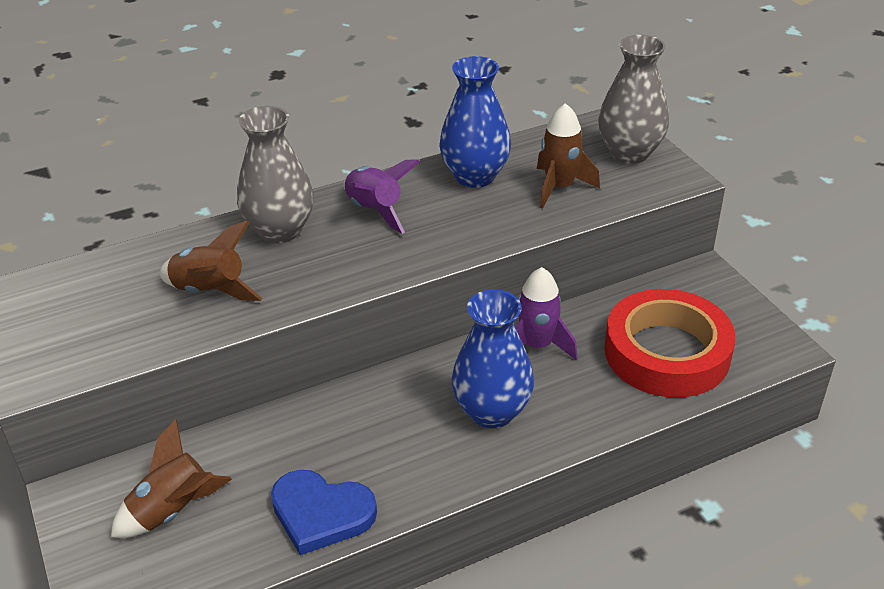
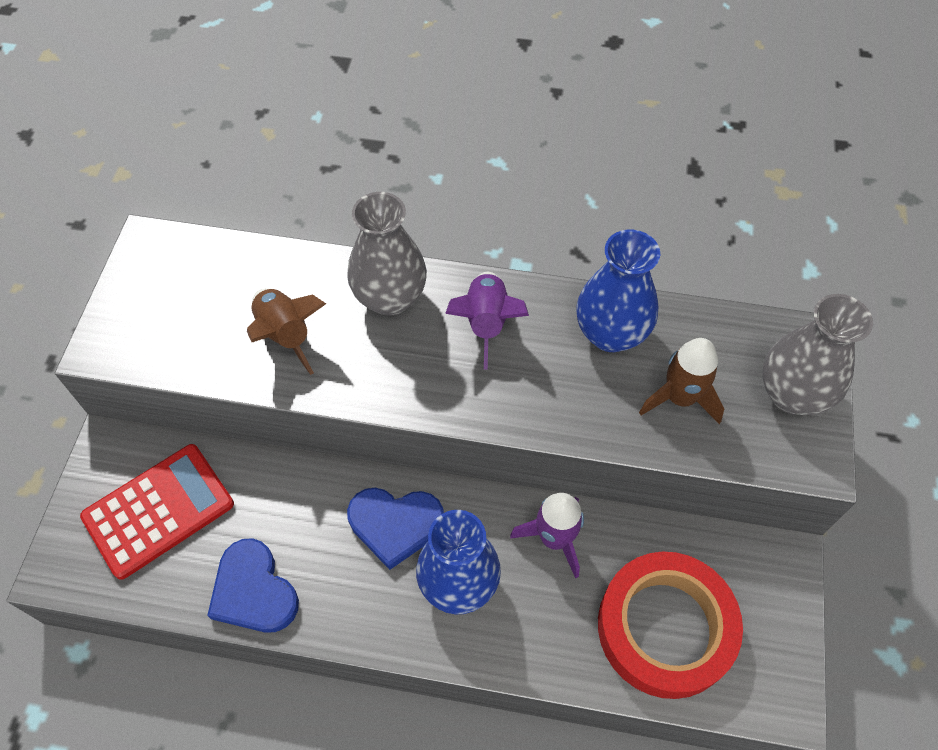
camera: 35 degrees right, 20 degrees up
brown rocket [111,419,232,538] -> red calculator [80,444,234,580]
none -> blue heart [347,488,444,570]

